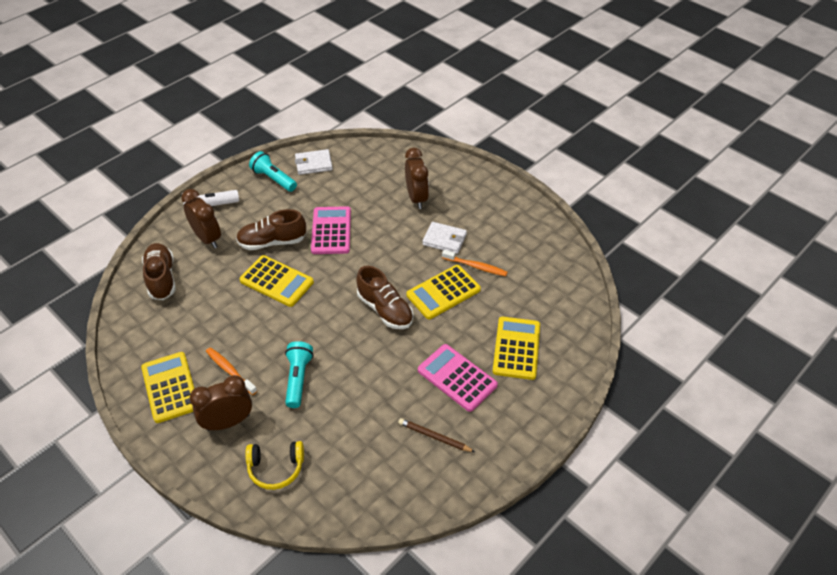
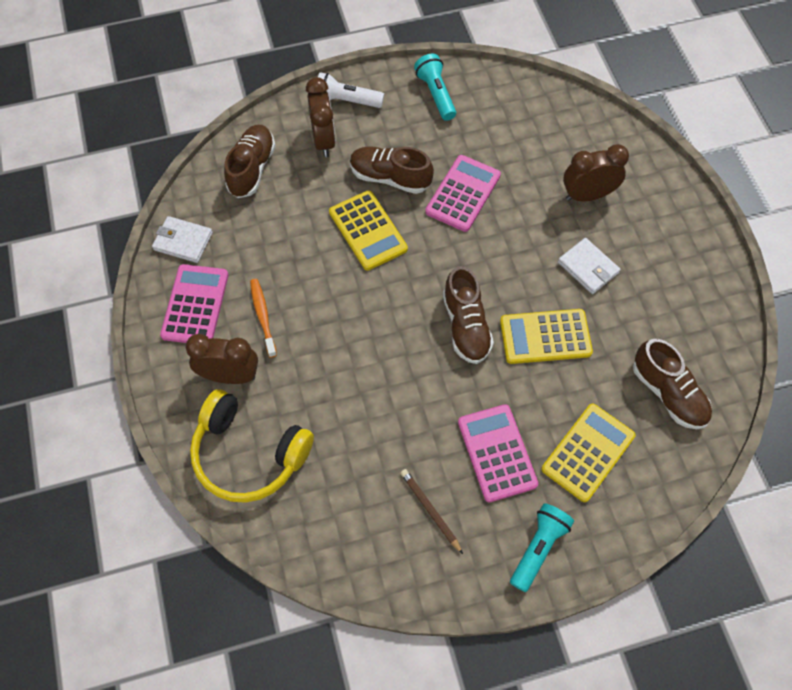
camera: 30 degrees right, 15 degrees up
yellow calculator [141,352,195,423] -> pink calculator [160,264,229,343]
yellow headphones [245,441,304,490] -> yellow headphones [190,389,314,503], size x1.70
turquoise flashlight [285,341,313,408] -> turquoise flashlight moved to [510,503,574,592]
white wallet [295,149,333,175] -> white wallet moved to [152,216,213,263]
brown clock [405,148,429,209] -> brown clock turned 120 degrees counterclockwise [563,144,629,201]
orange toothbrush [442,250,508,276] -> none
none -> brown shoe [633,339,712,429]

